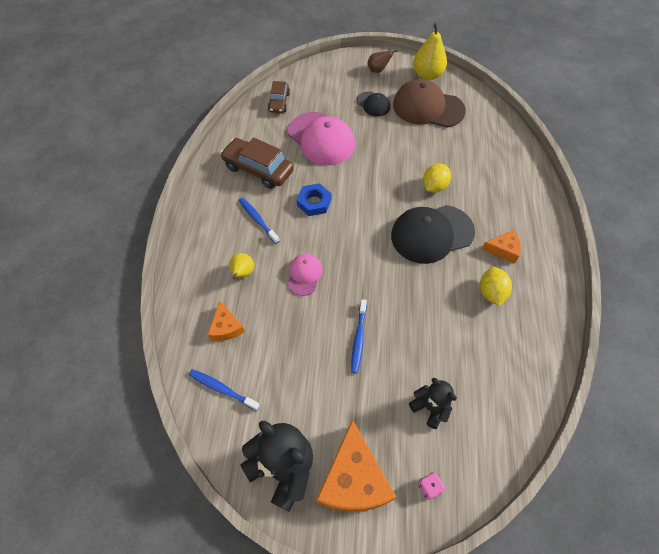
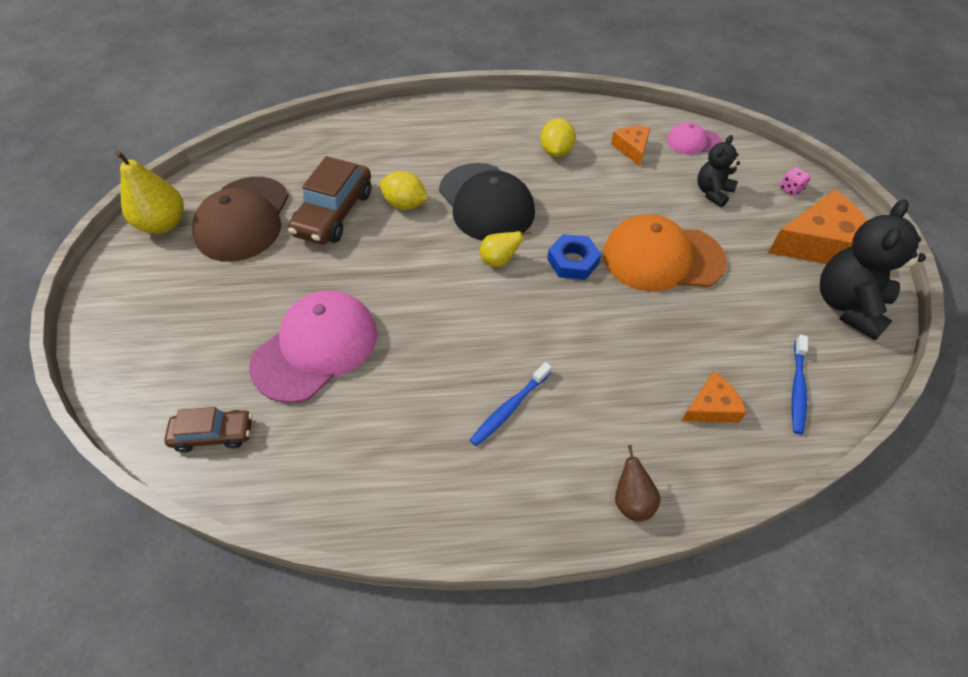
camera: 100 degrees left, 5 degrees down
brown car [220,137,294,189] -> brown car moved to [288,156,371,244]
yellow pear [229,253,254,279] -> yellow pear moved to [480,230,532,267]
pink cap [287,254,323,296] -> pink cap moved to [667,122,722,155]
blue nut [297,183,331,216] -> blue nut moved to [547,234,601,280]
blue toothbrush [351,299,367,373] -> orange cap [603,214,727,292]
black cap [356,91,390,117] -> none
brown pear [368,50,398,73] -> brown pear moved to [615,445,661,521]
yellow lemon [480,267,512,306] -> yellow lemon turned 75 degrees counterclockwise [540,118,576,157]
orange cheese [482,230,521,263] -> orange cheese moved to [611,126,650,166]

